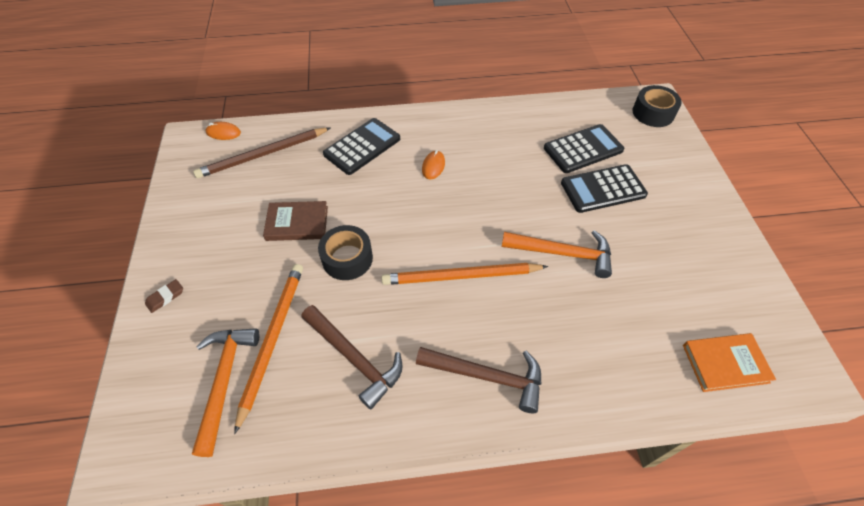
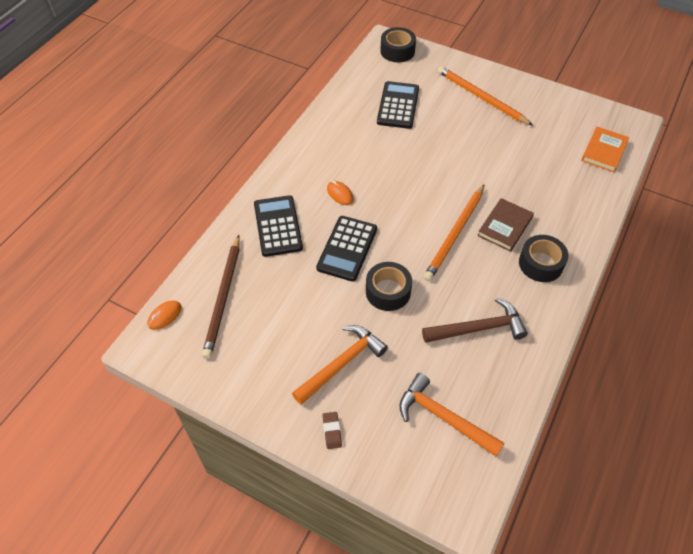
camera: 55 degrees left, 0 degrees up
orange pencil [234,264,303,434] -> orange pencil moved to [438,66,533,126]
brown book [263,201,328,241] -> brown book moved to [477,198,534,252]
brown hammer [416,347,541,413] -> black tape [519,235,568,282]
orange hammer [502,230,612,278] -> orange hammer moved to [292,325,388,405]
black calculator [561,164,648,213] -> black calculator moved to [316,216,377,282]

